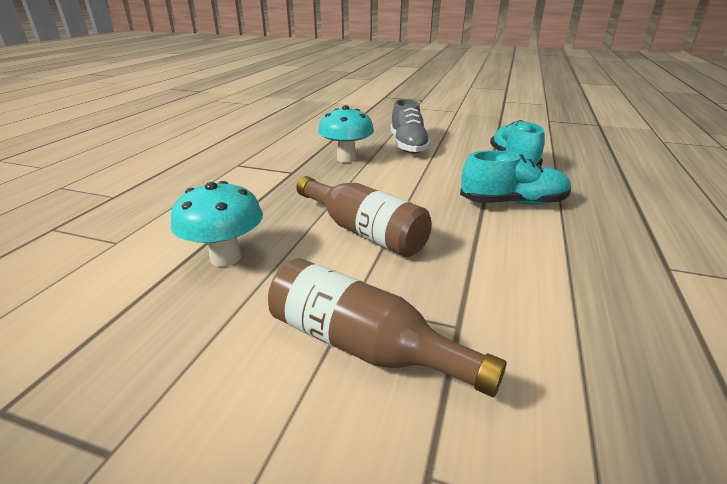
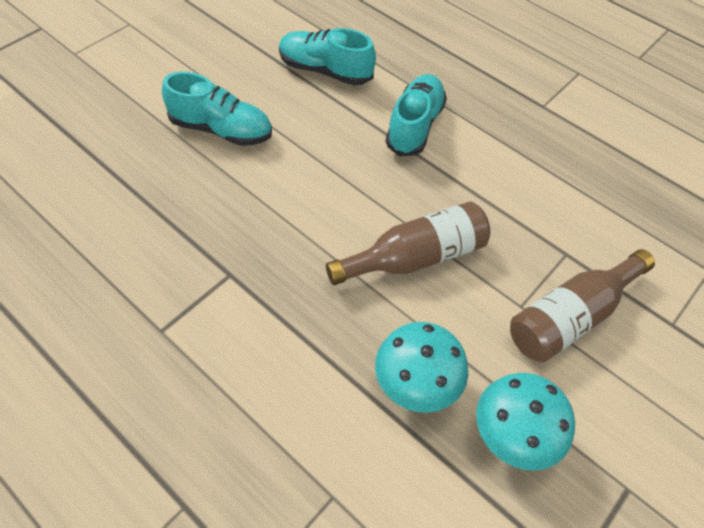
camera: 70 degrees left, 25 degrees up
turquoise mushroom [318,105,374,163] -> turquoise mushroom moved to [476,373,575,471]
grey shoe [390,99,431,154] -> turquoise shoe [162,72,272,146]

